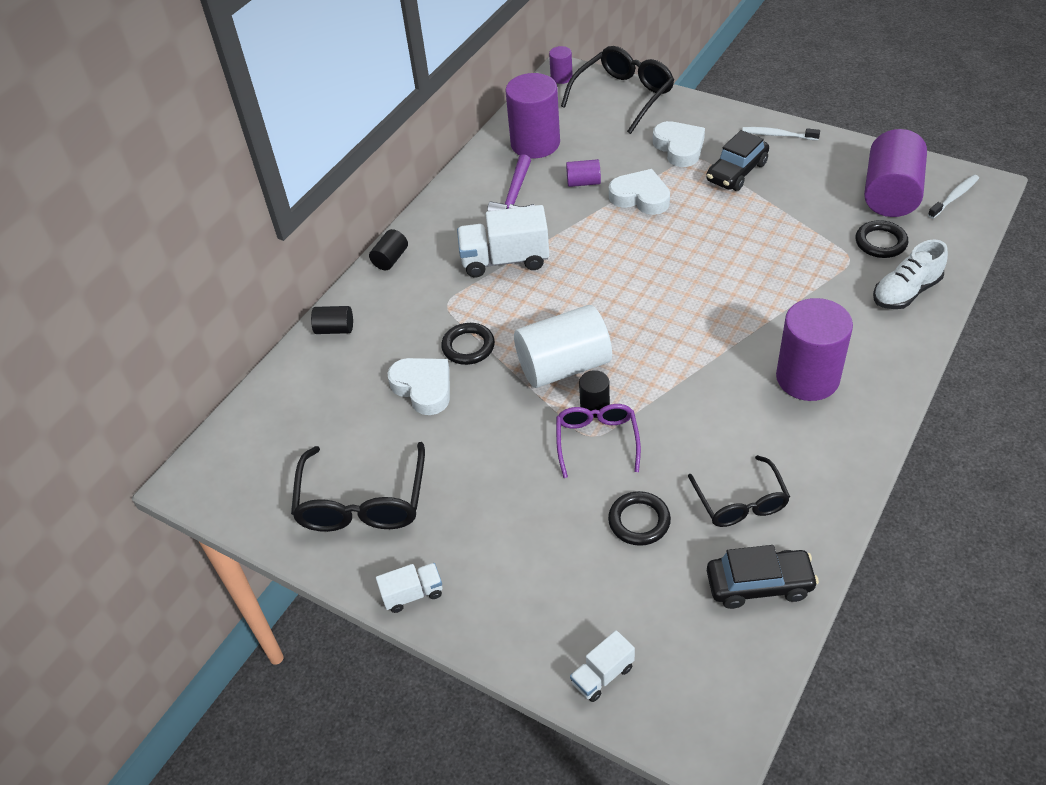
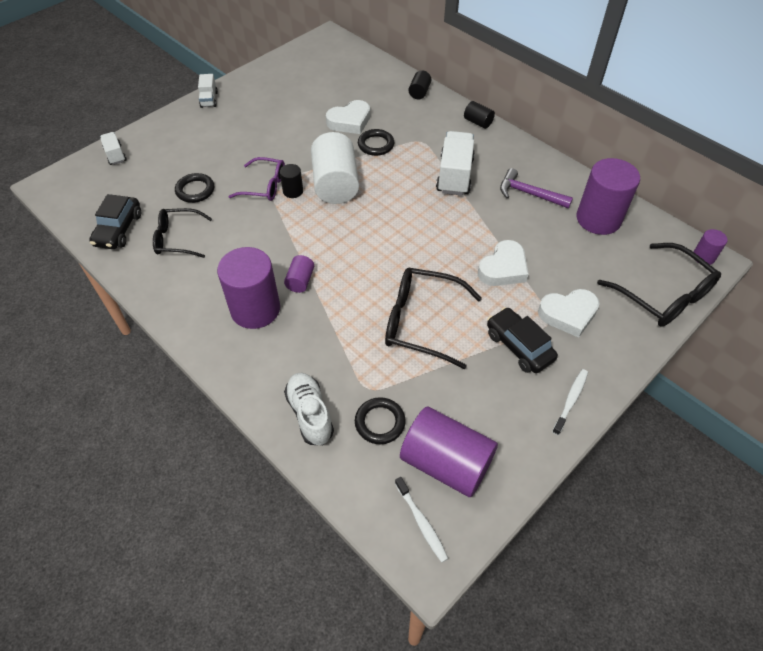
camera: 100 degrees right, 5 degrees up
black glasses [291,442,425,532] -> black glasses moved to [385,268,482,369]
purple cylinder [566,159,601,187] -> purple cylinder moved to [284,255,314,293]

